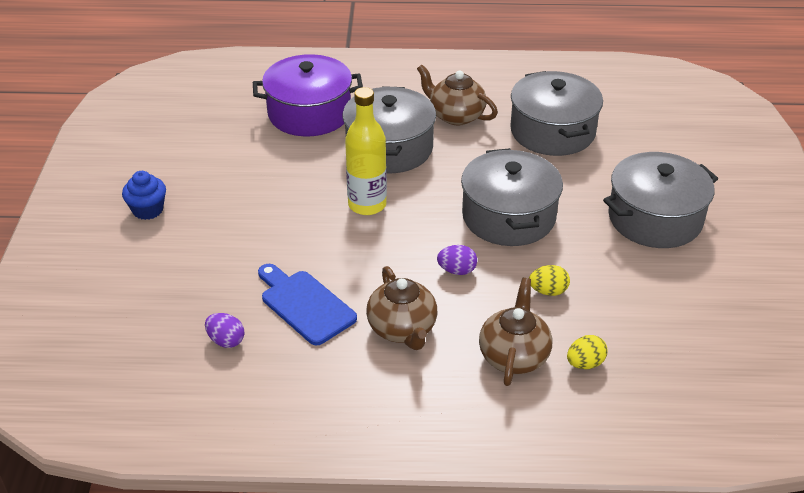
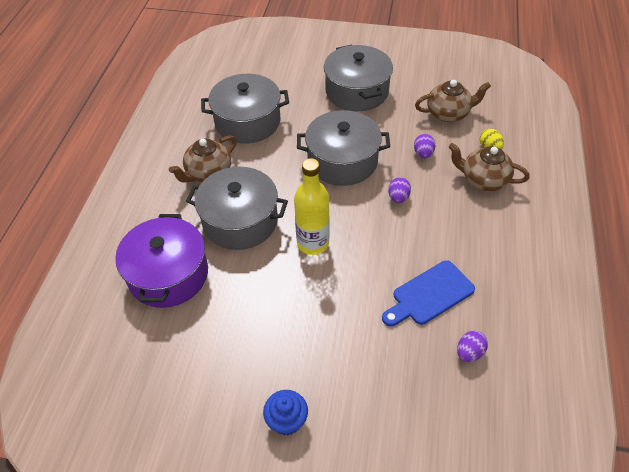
camera: 80 degrees left, 10 degrees up
brown teapot [366,266,437,350] -> brown teapot moved to [415,80,491,122]
yellow egg [529,265,570,296] -> purple egg [414,134,435,158]

